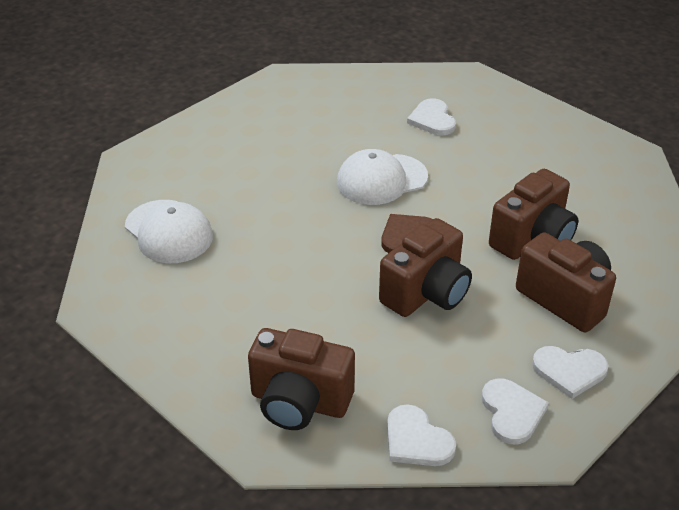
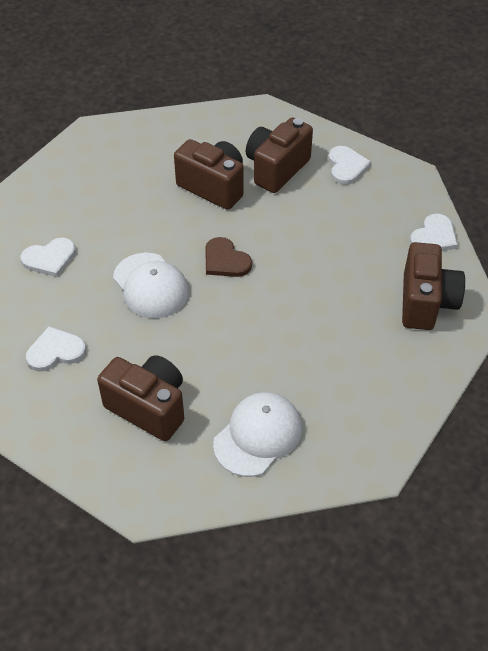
camera: 100 degrees left, 10 degrees up
brown camera [379,218,472,317] -> brown camera moved to [97,355,184,441]
white heart [481,378,549,444] -> white heart moved to [26,326,86,372]

